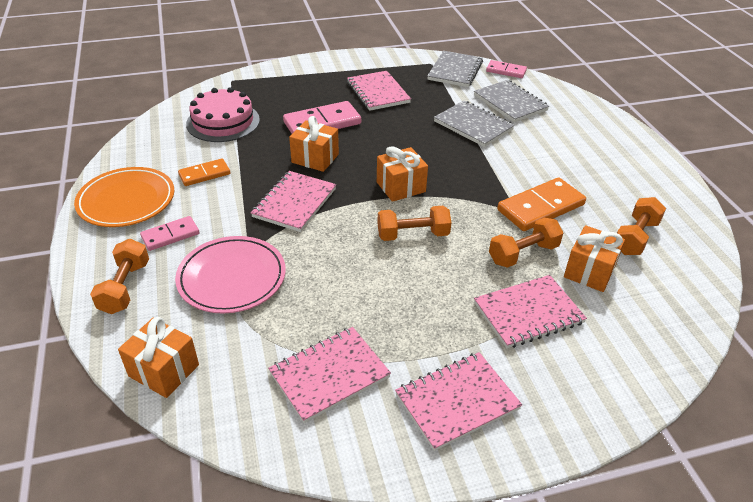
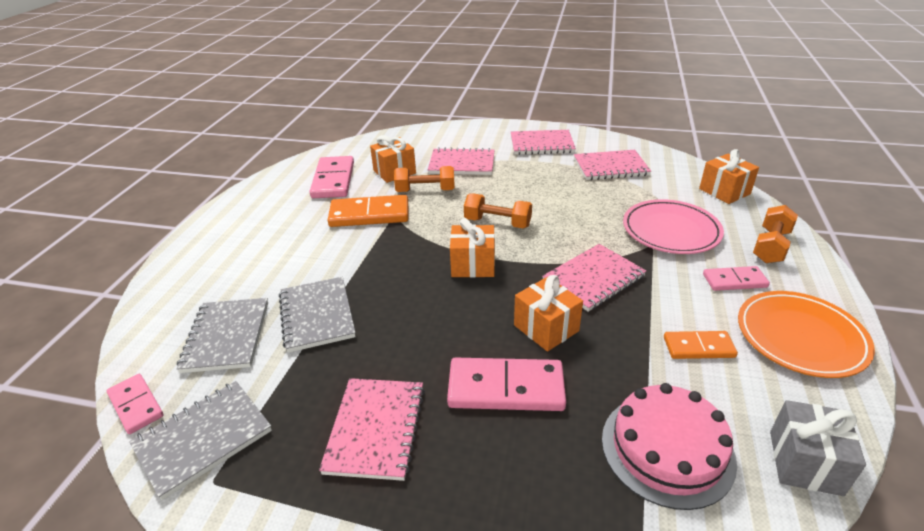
camera: 150 degrees left, 5 degrees down
orange dumbbell [617,197,666,255] -> pink domino [310,156,354,198]
none -> grey gift [770,400,866,496]

